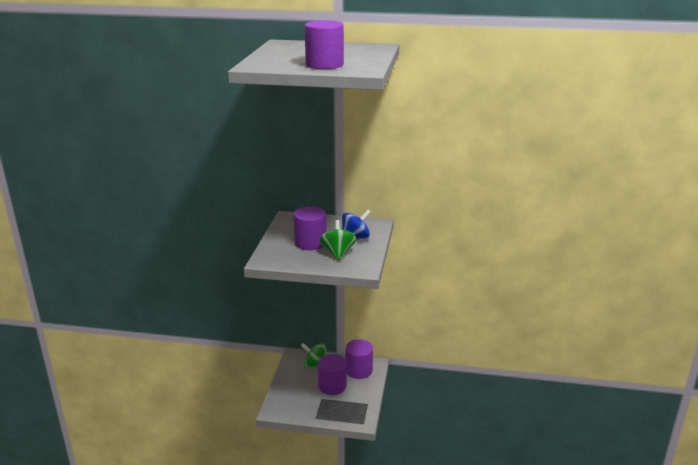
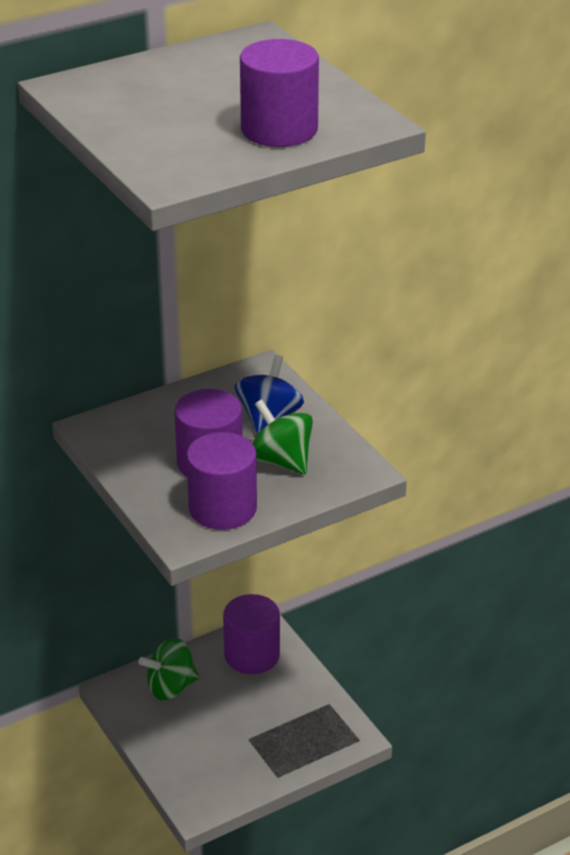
camera: 40 degrees left, 10 degrees up
purple cylinder [318,354,347,395] -> purple cylinder moved to [186,432,257,530]

